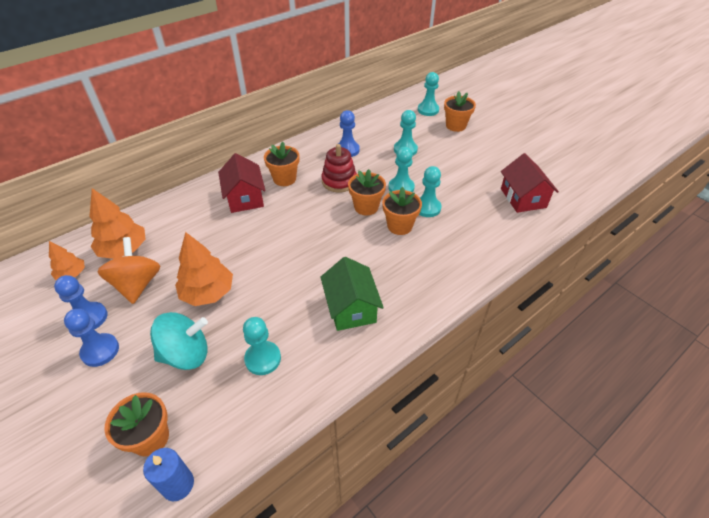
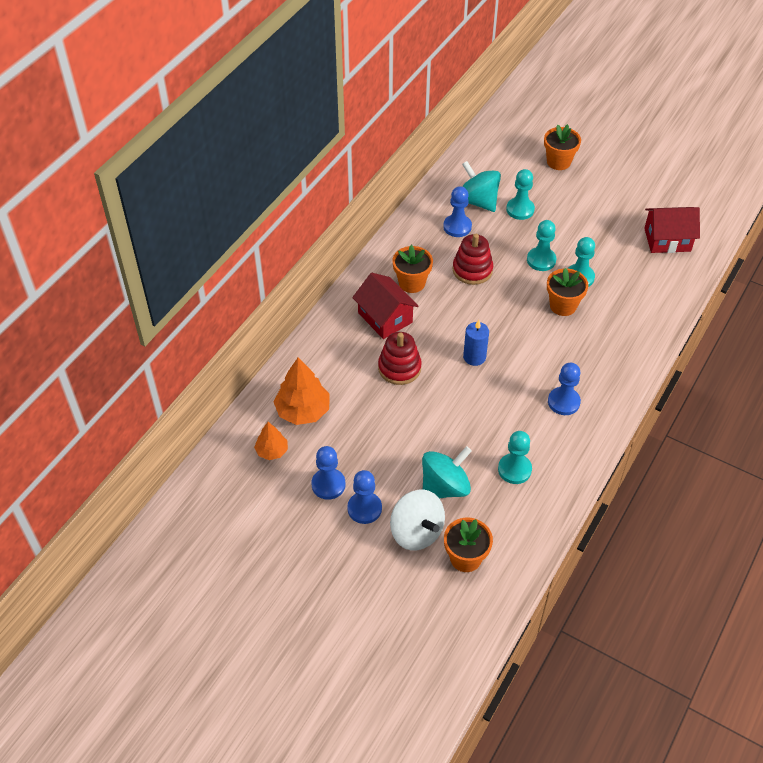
camera: 20 degrees left, 5 degrees up
orange spinning top [97,237,160,304] -> none
blue candle [143,448,194,501] -> blue candle moved to [463,320,489,366]
orange tree [175,232,233,306] -> none
green house [320,257,384,331] -> blue pawn [548,363,581,415]
orange flower pot [348,169,386,215] -> none
turquoise pawn [418,72,439,116] -> none
red house [501,153,559,213] -> red house turned 60 degrees counterclockwise [644,207,700,253]
none -> red stacking toy [378,332,422,385]
none -> white spinning top [390,490,445,551]
none -> turquoise spinning top [462,161,501,212]

